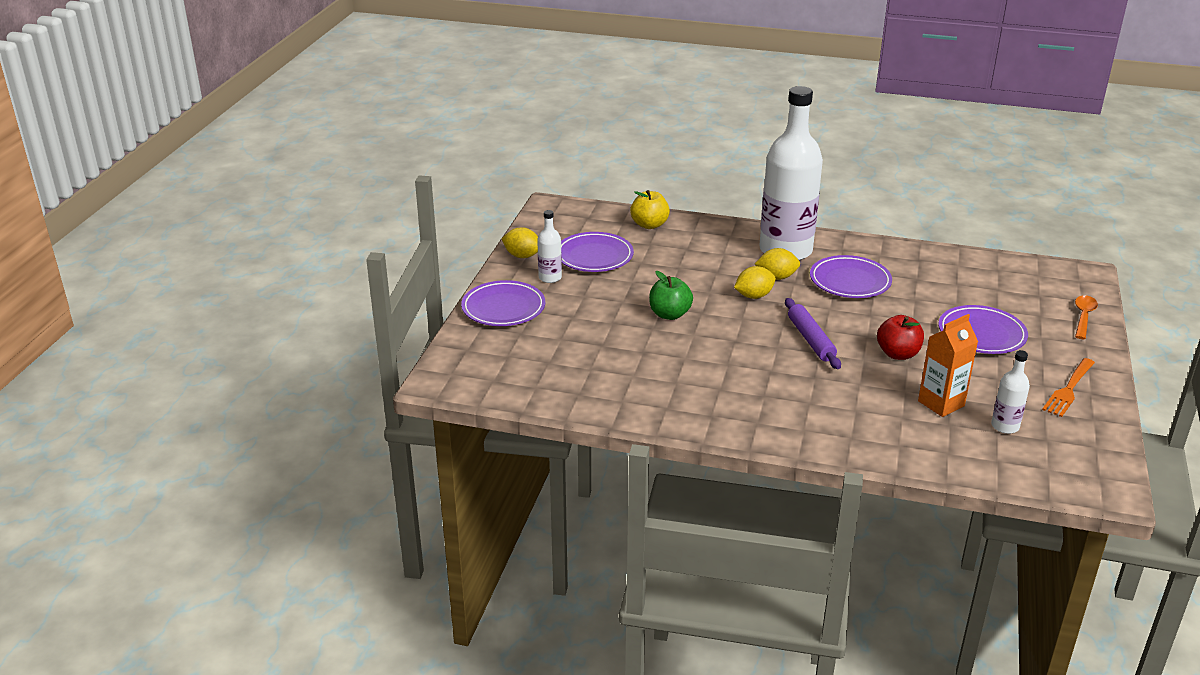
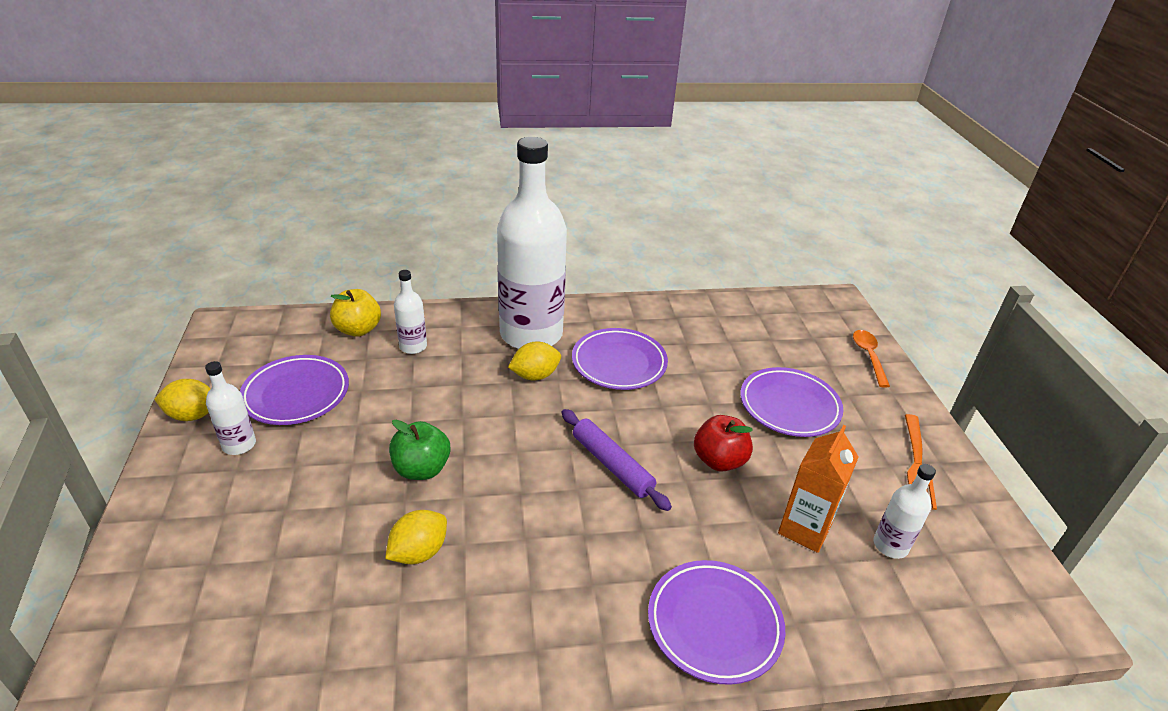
camera: 25 degrees left, 5 degrees up
purple plate [461,280,545,326] -> purple plate moved to [648,560,785,685]
yellow lemon [734,266,776,299] -> yellow lemon moved to [385,510,447,564]
none -> white bottle [394,270,427,354]

